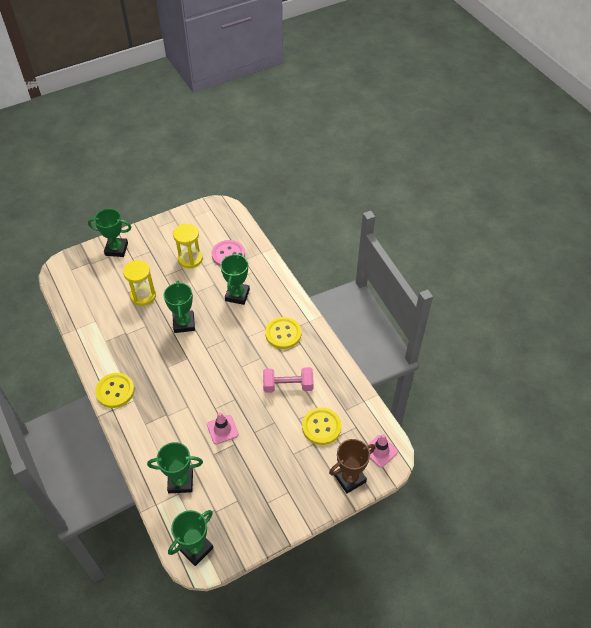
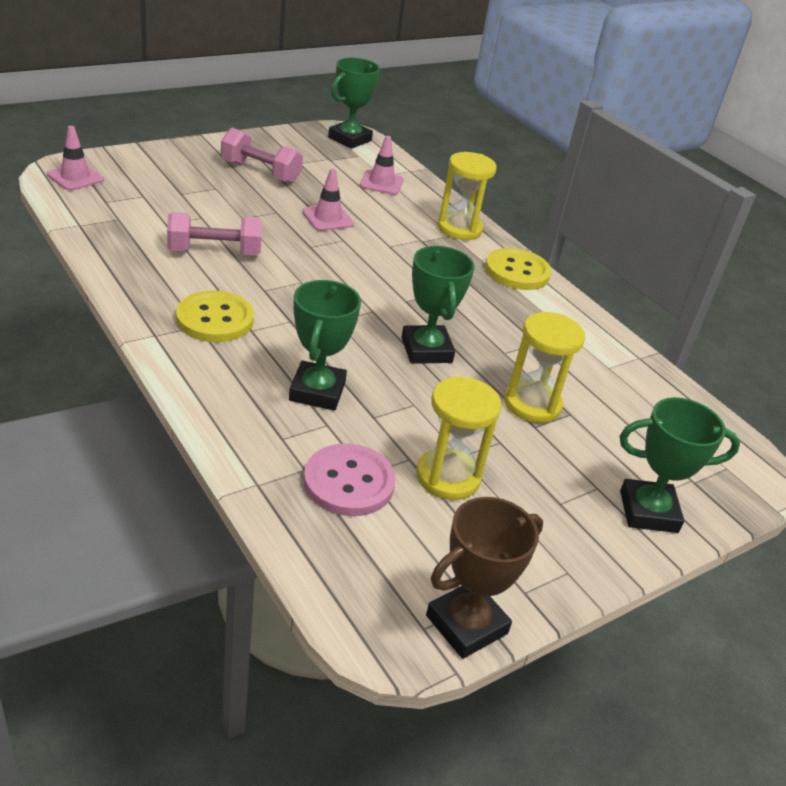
camera: 170 degrees right, 15 degrees down
green trophy [147,442,203,493] -> pink traffic cone [360,136,404,195]
yellow button [302,408,342,445] -> none
brown trophy [329,439,376,493] -> brown trophy moved to [426,497,543,659]
none -> pink dumbbell [221,128,303,184]
none -> yellow hourglass [437,152,497,240]

